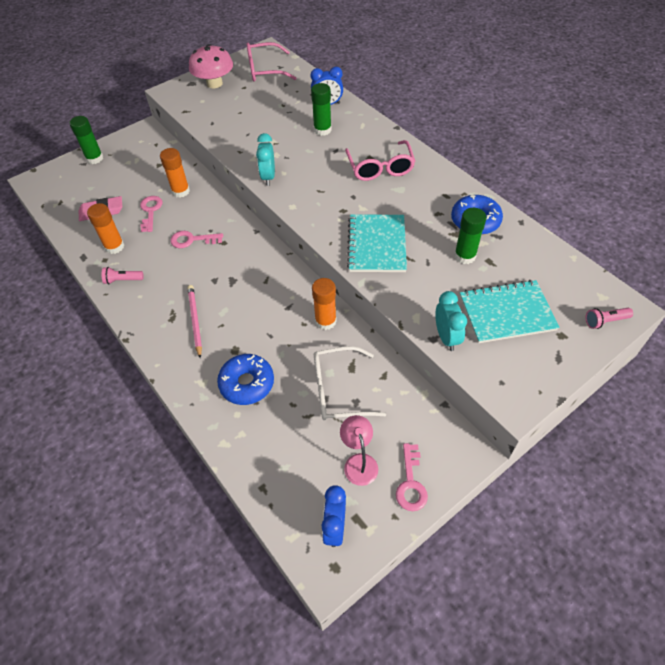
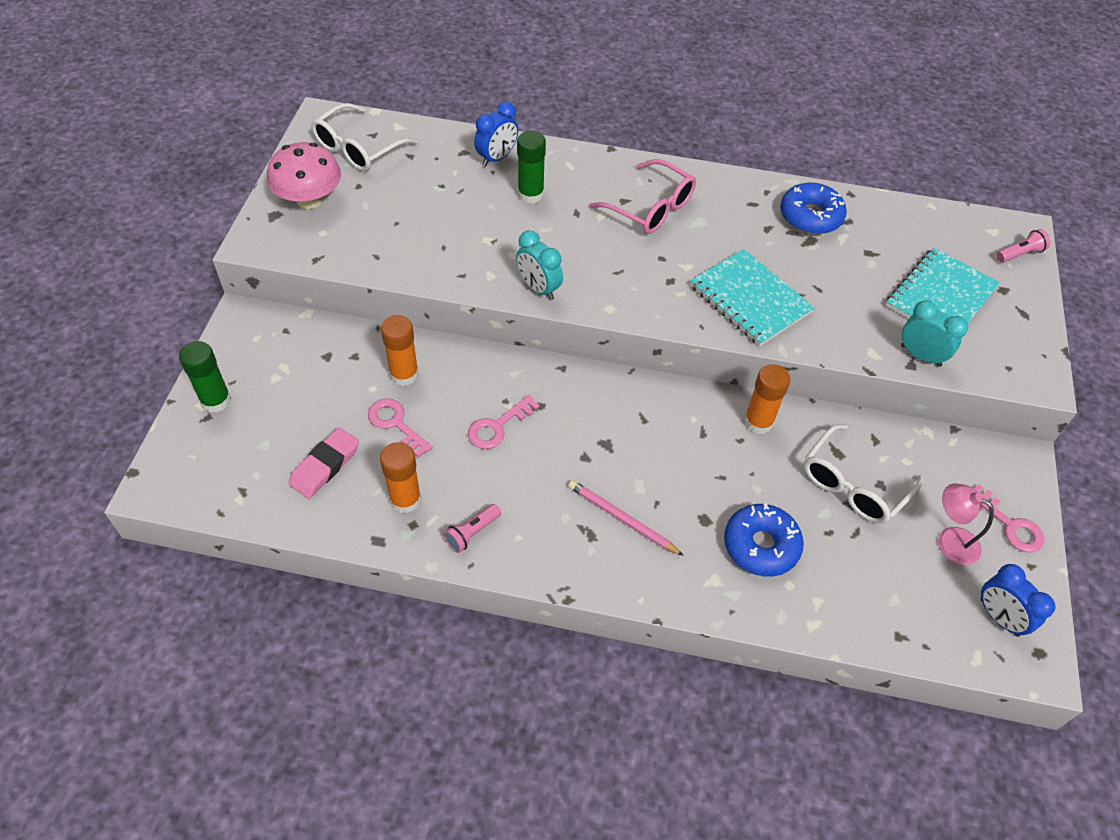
camera: 45 degrees left, 0 degrees up
pink glasses [247,42,296,82] -> white glasses [311,103,418,171]
green glue stick [454,208,486,264] -> none
pink flashlight [585,308,633,329] -> pink flashlight turned 150 degrees counterclockwise [996,229,1051,263]

